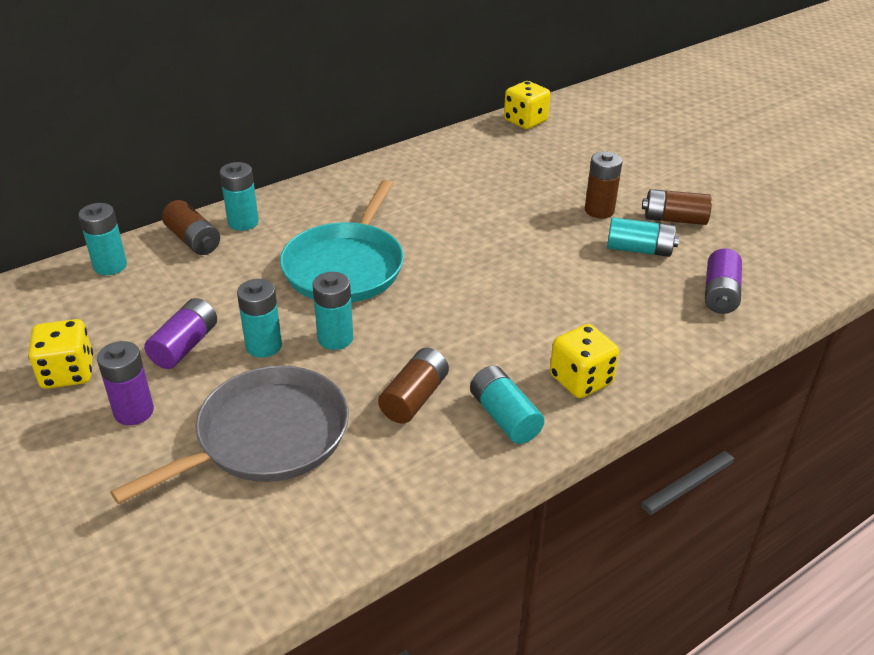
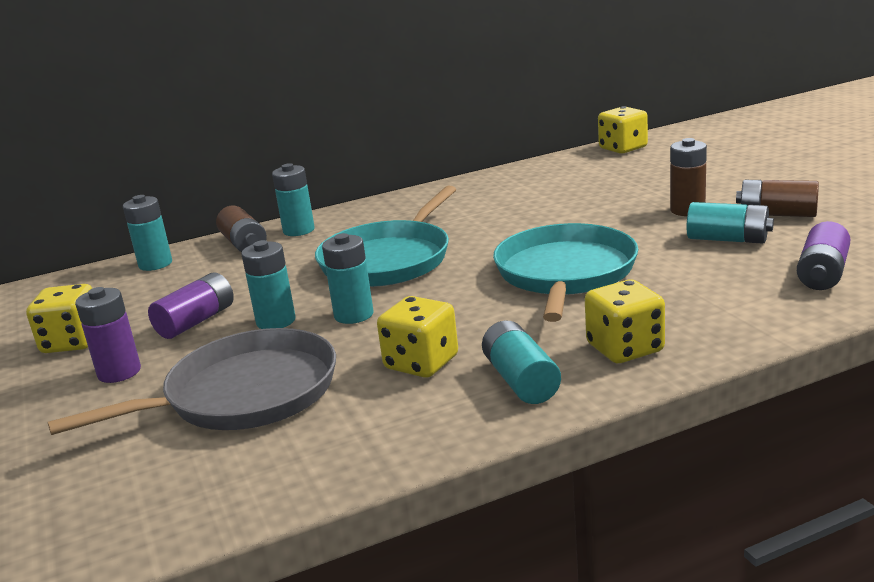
camera: 15 degrees right, 15 degrees down
brown battery [378,348,449,424] -> yellow dice [377,296,458,378]
none -> turquoise pan [493,223,638,322]

